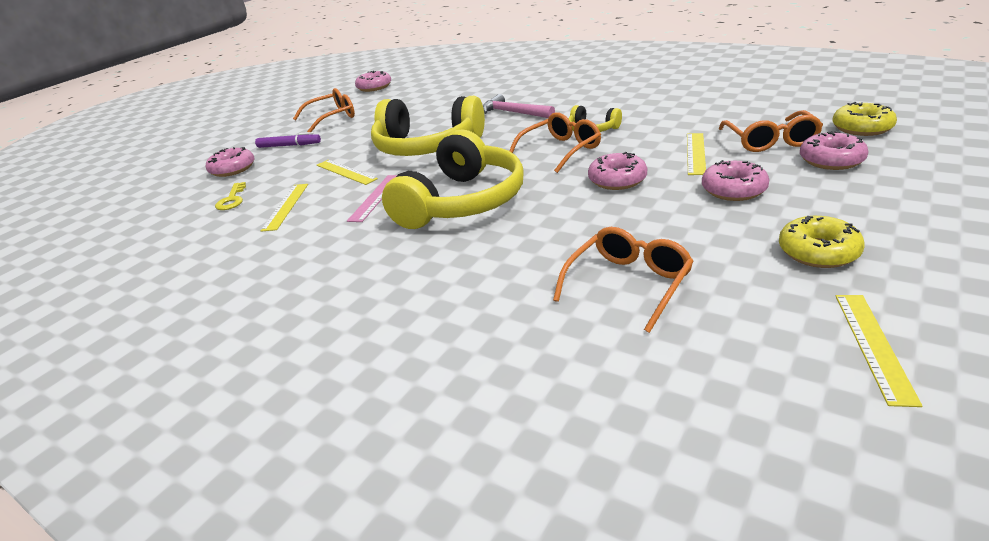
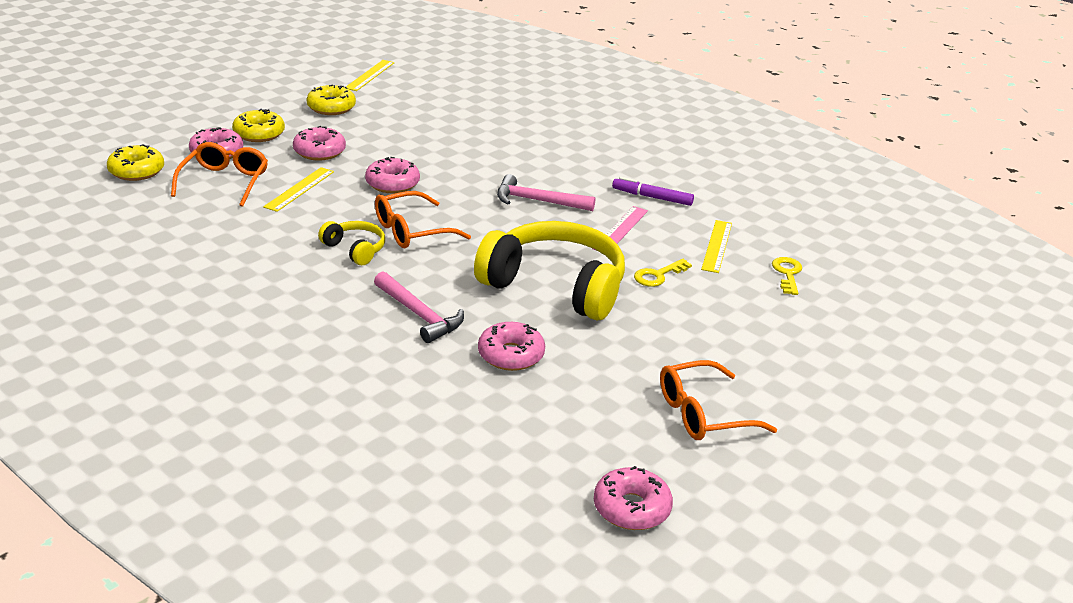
camera: 175 degrees left, 0 degrees up
pink donut [206,147,254,177] -> pink donut moved to [478,322,545,371]
purple marker [255,132,321,148] -> purple marker moved to [612,177,694,206]
yellow ruler [317,160,378,185] -> yellow key [634,259,692,287]
yellow headphones [382,130,524,229] -> pink hammer [497,174,595,211]
orange glasses [553,227,694,333] -> none
none -> yellow donut [232,109,285,142]

